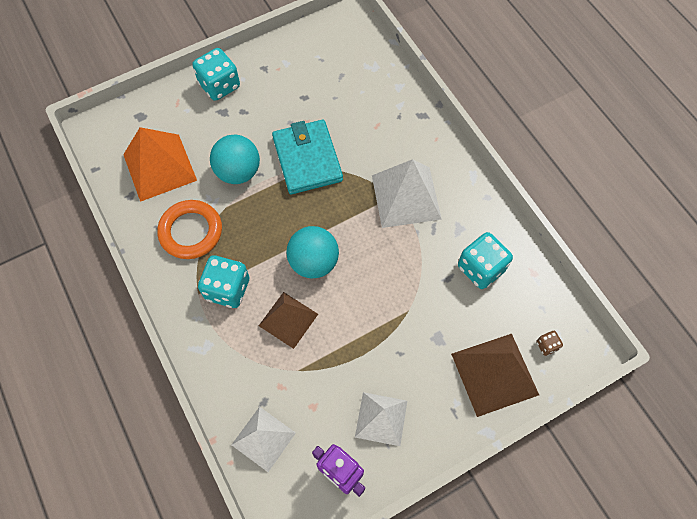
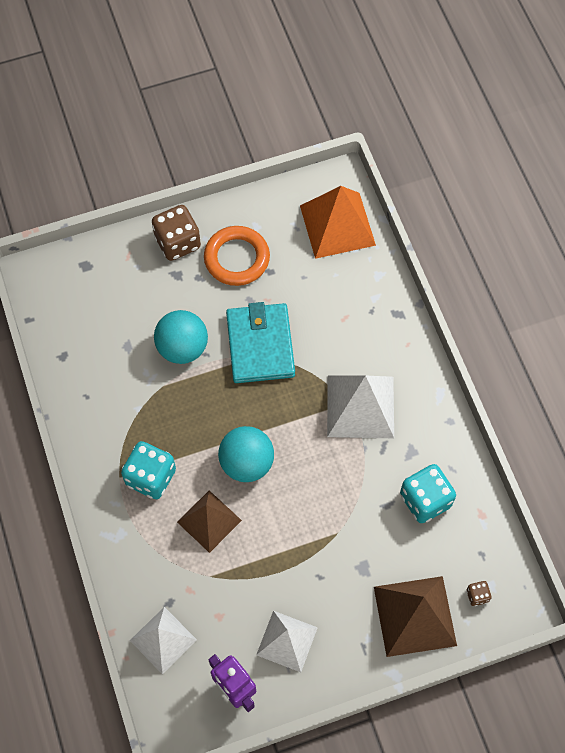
camera: 10 degrees right, 0 degrees up
orange pyramid [123,127,197,202] -> orange pyramid moved to [300,186,376,259]
orange ring [157,200,222,259] -> orange ring moved to [204,226,270,286]
turquoise dice [192,48,240,101] -> brown dice [152,205,201,261]

